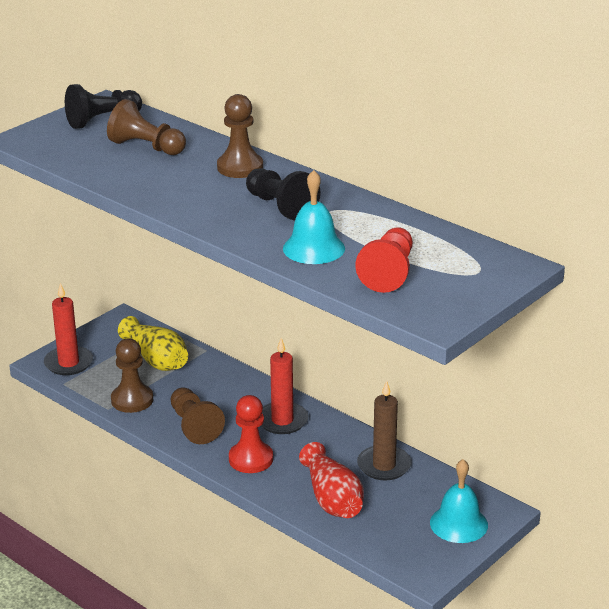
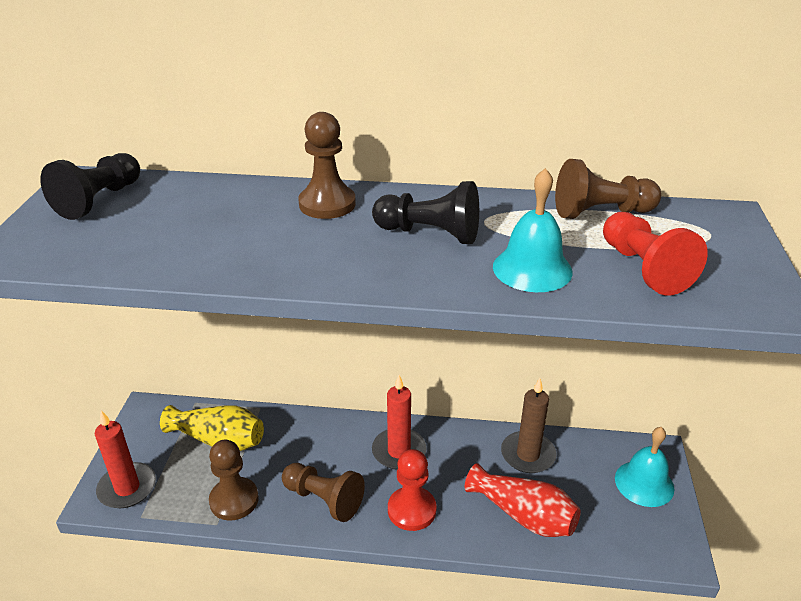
camera: 35 degrees left, 5 degrees up
brown pawn [107,99,186,155] -> brown pawn moved to [555,159,661,219]

